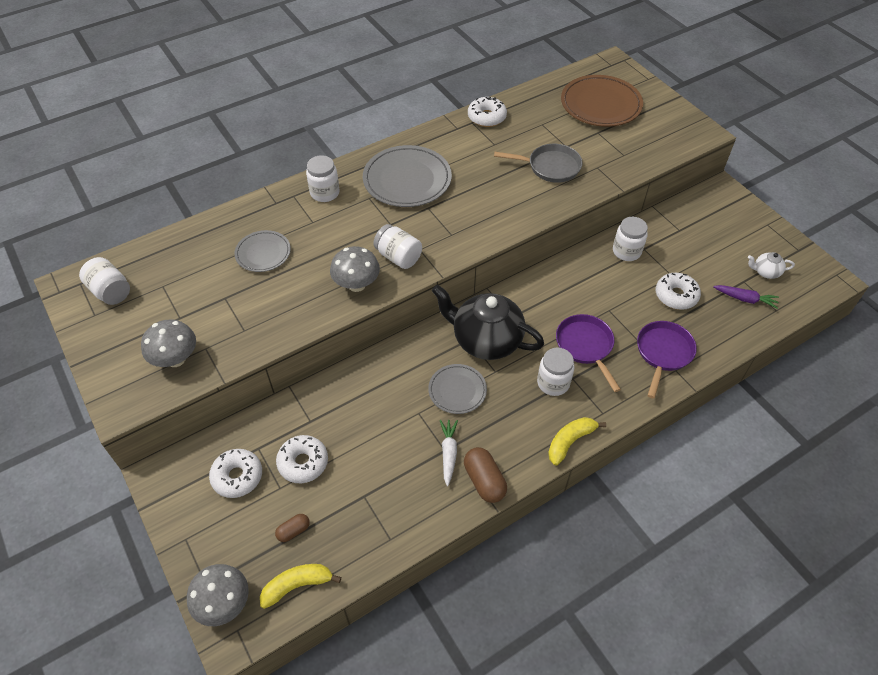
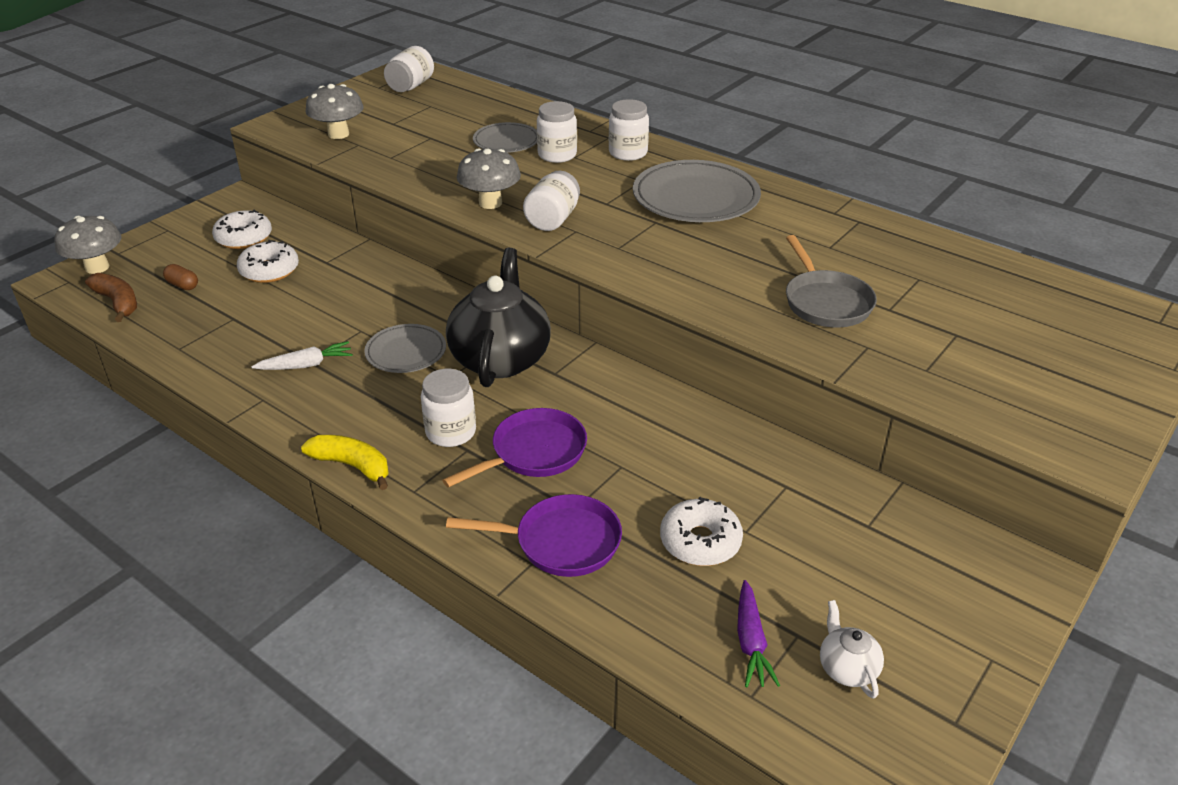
camera: 70 degrees right, 15 degrees down
yellow banana [260,564,341,609] -> brown banana [85,273,137,322]
brown capsule [464,447,507,503] -> none
white donut [468,97,507,127] -> none
brown plate [561,75,643,127] -> none
white jar [613,217,648,261] -> white jar moved to [537,101,577,163]

